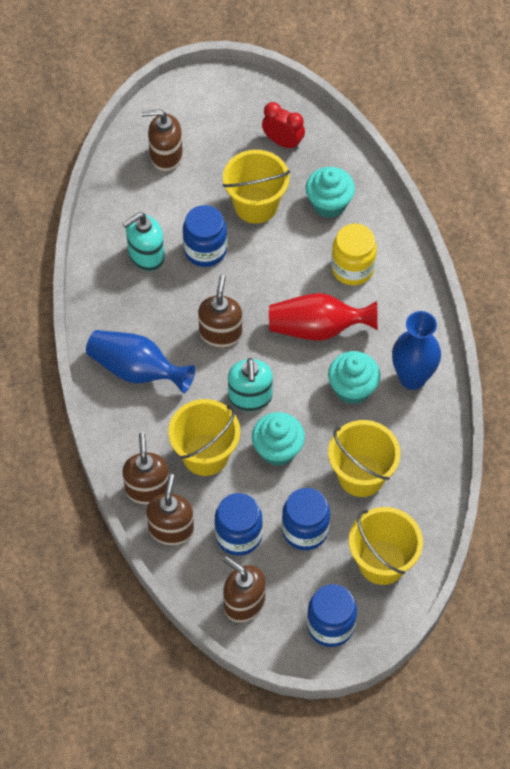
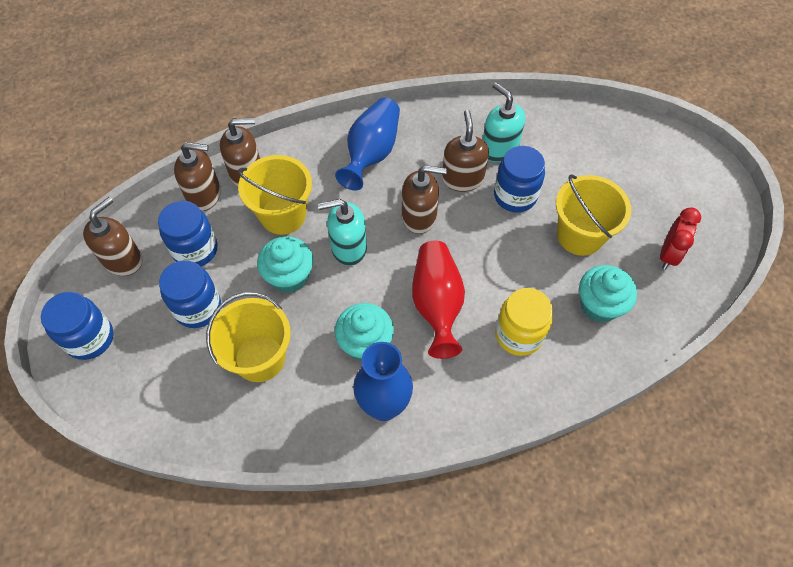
camera: 85 degrees right, 0 degrees up
brown soap dispenser [141,109,183,172] -> brown soap dispenser moved to [442,110,489,192]
yellow bucket [349,507,423,585] -> none

